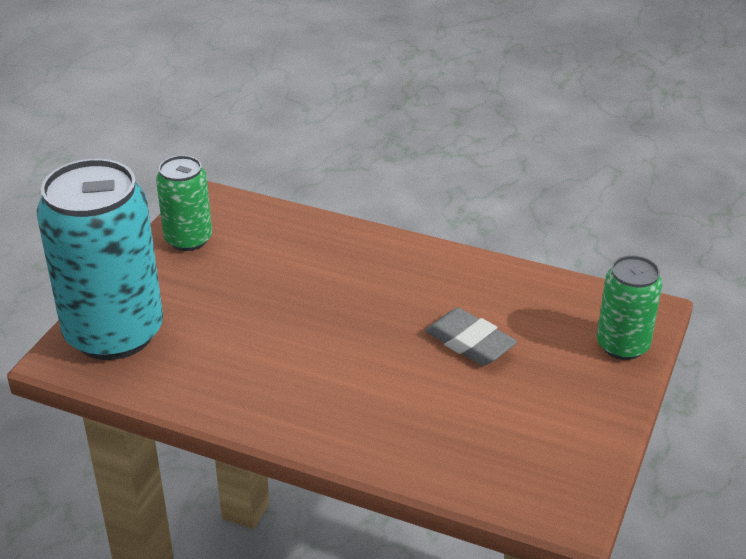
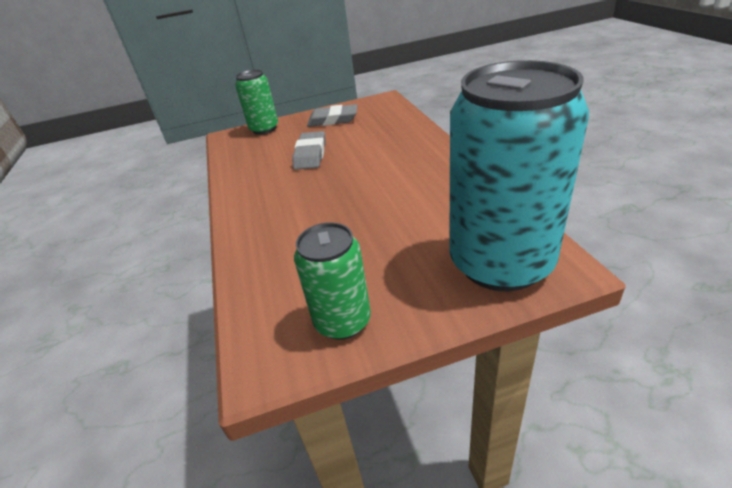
camera: 125 degrees left, 0 degrees up
none -> grey eraser [307,104,357,127]

